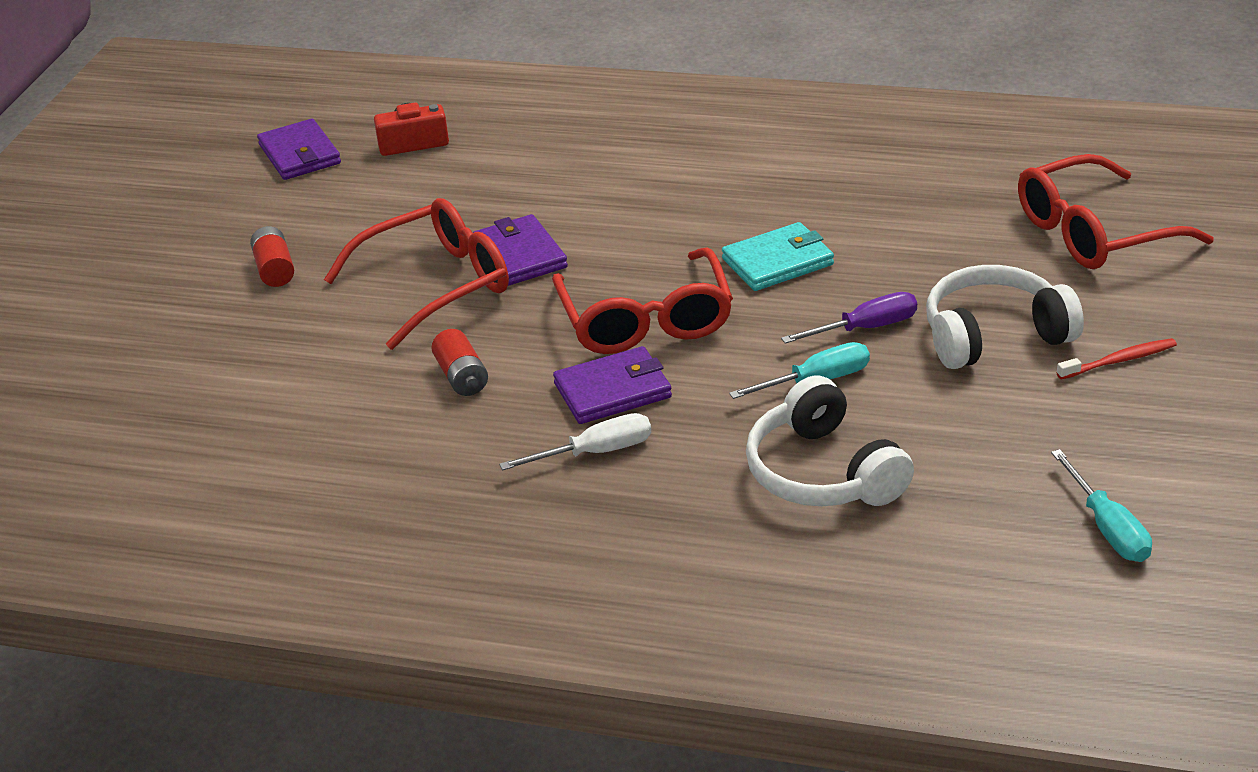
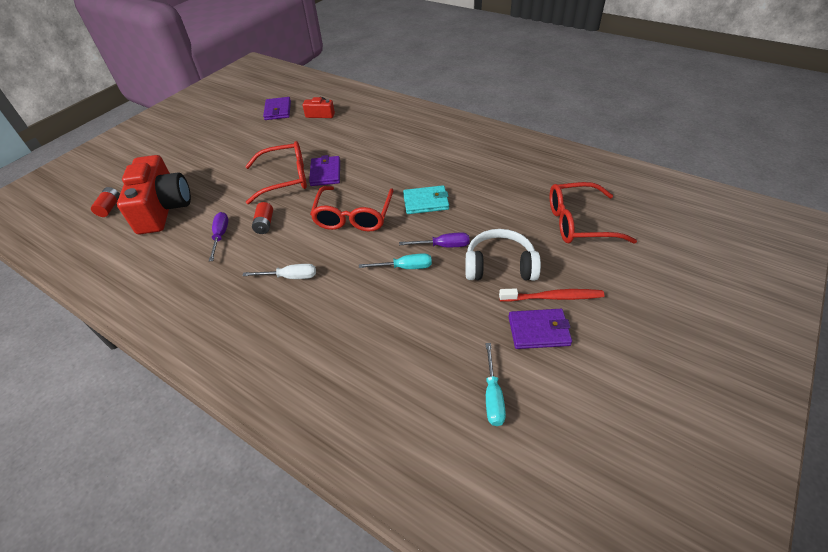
camera: 20 degrees right, 10 degrees up
red battery [250,226,294,287] -> red battery moved to [91,187,120,217]
purple wallet [553,346,672,424] -> purple wallet moved to [508,309,572,349]
white headphones [746,376,914,506] -> none
red toothbrush [1057,338,1177,379] -> red toothbrush [499,288,604,302], size x1.51
none -> red camera [117,155,191,234]
none -> purple screwdriver [209,212,229,262]

